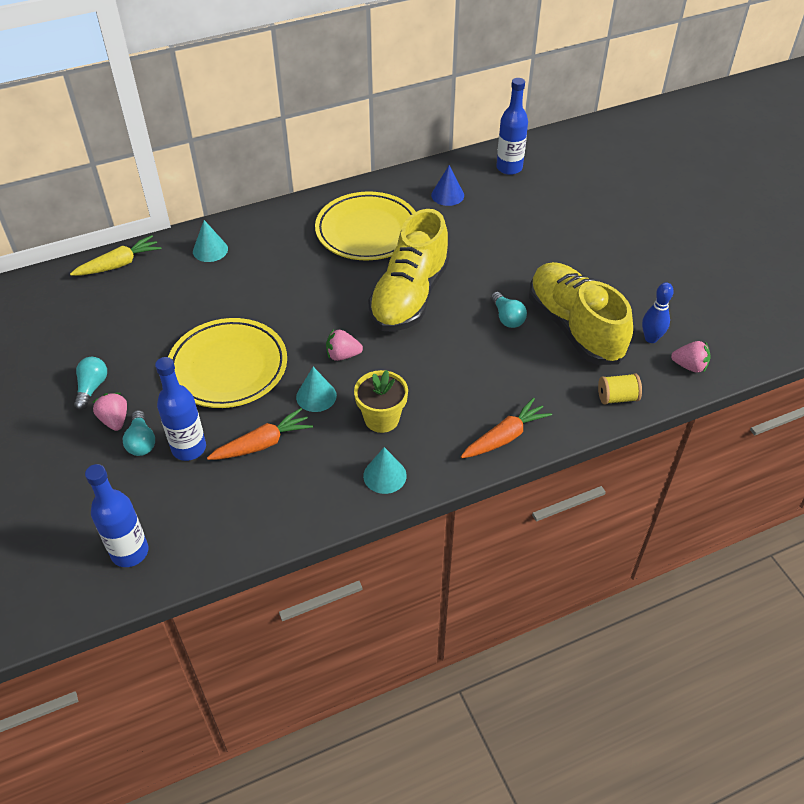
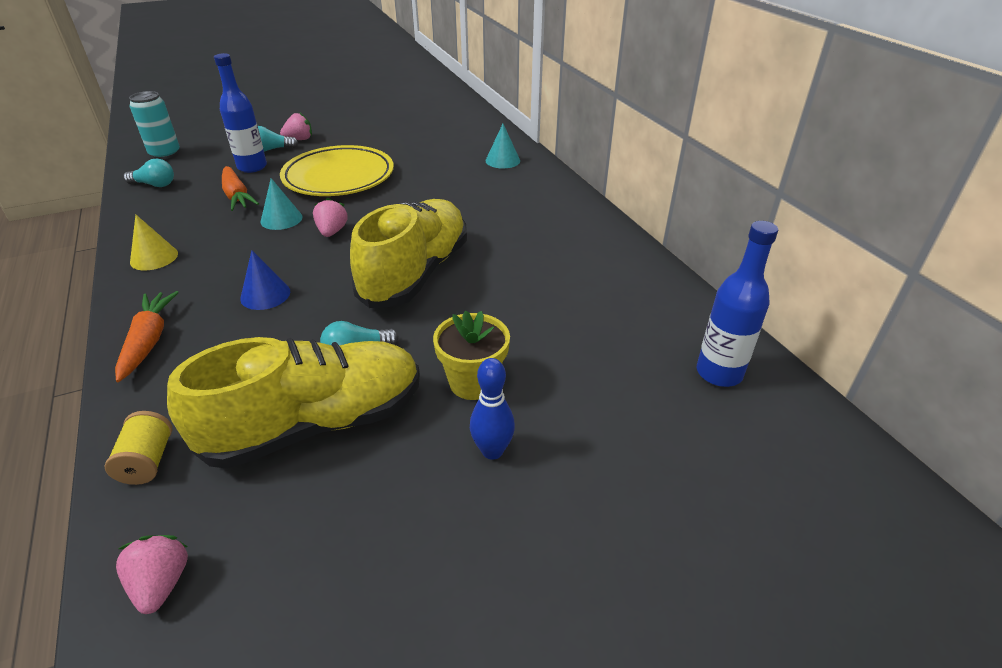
camera: 90 degrees right, 10 degrees down
yellow carrot [70,235,162,276] -> none
turquoise light bulb [74,357,107,410] -> turquoise light bulb moved to [123,158,174,187]
blue bottle [85,464,149,567] -> turquoise can [129,91,180,159]
yellow plate [315,191,416,260] -> none
yellow flower pot [354,370,408,433] -> yellow flower pot moved to [433,310,510,400]
turquoise cone [363,447,407,494] -> yellow cone [130,214,178,271]
yellow shoe [368,209,450,332] -> yellow shoe turned 90 degrees clockwise [350,199,467,308]
blue cone [431,165,464,206] -> blue cone moved to [240,250,290,310]
orange carrot [461,398,552,458] -> orange carrot turned 150 degrees counterclockwise [115,291,179,382]
blue bowling pin [642,282,674,343] -> blue bowling pin moved to [470,358,515,460]
pink strawberry [671,341,711,373] -> pink strawberry turned 150 degrees clockwise [116,535,188,614]

